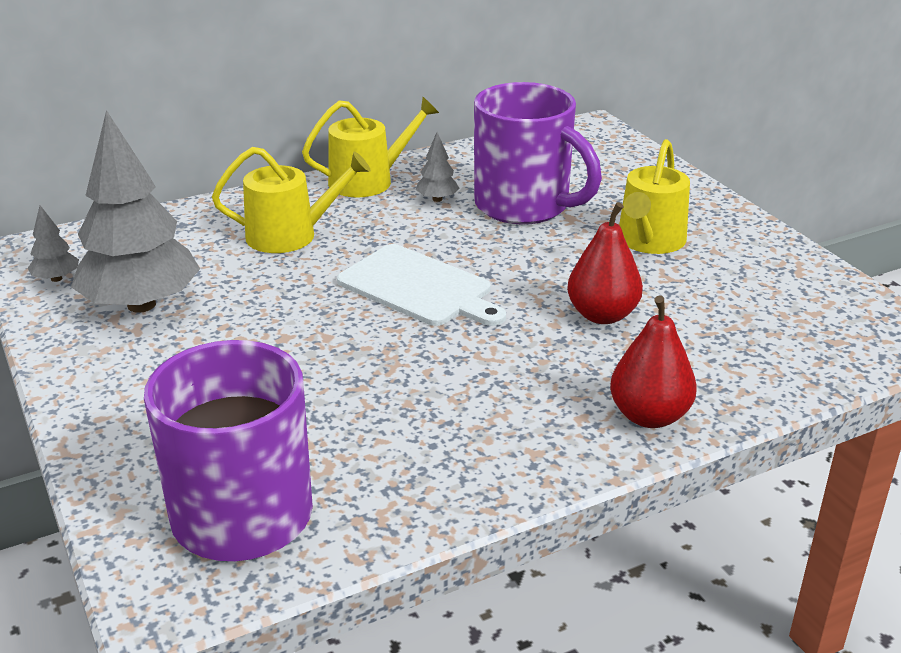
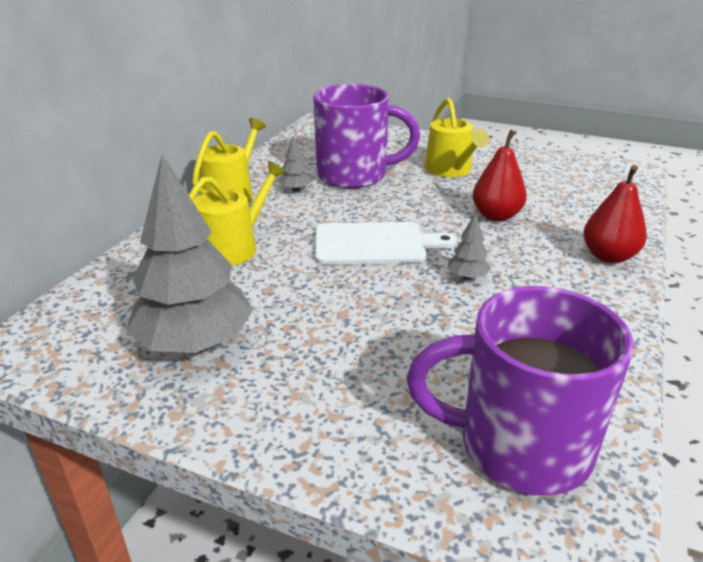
camera: 40 degrees left, 0 degrees up
grey tree [28,205,79,282] -> grey tree moved to [448,213,491,280]

